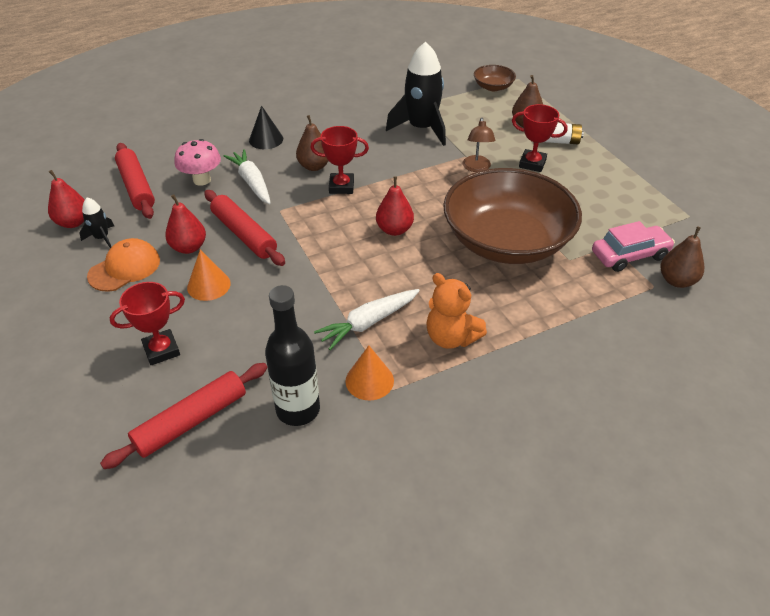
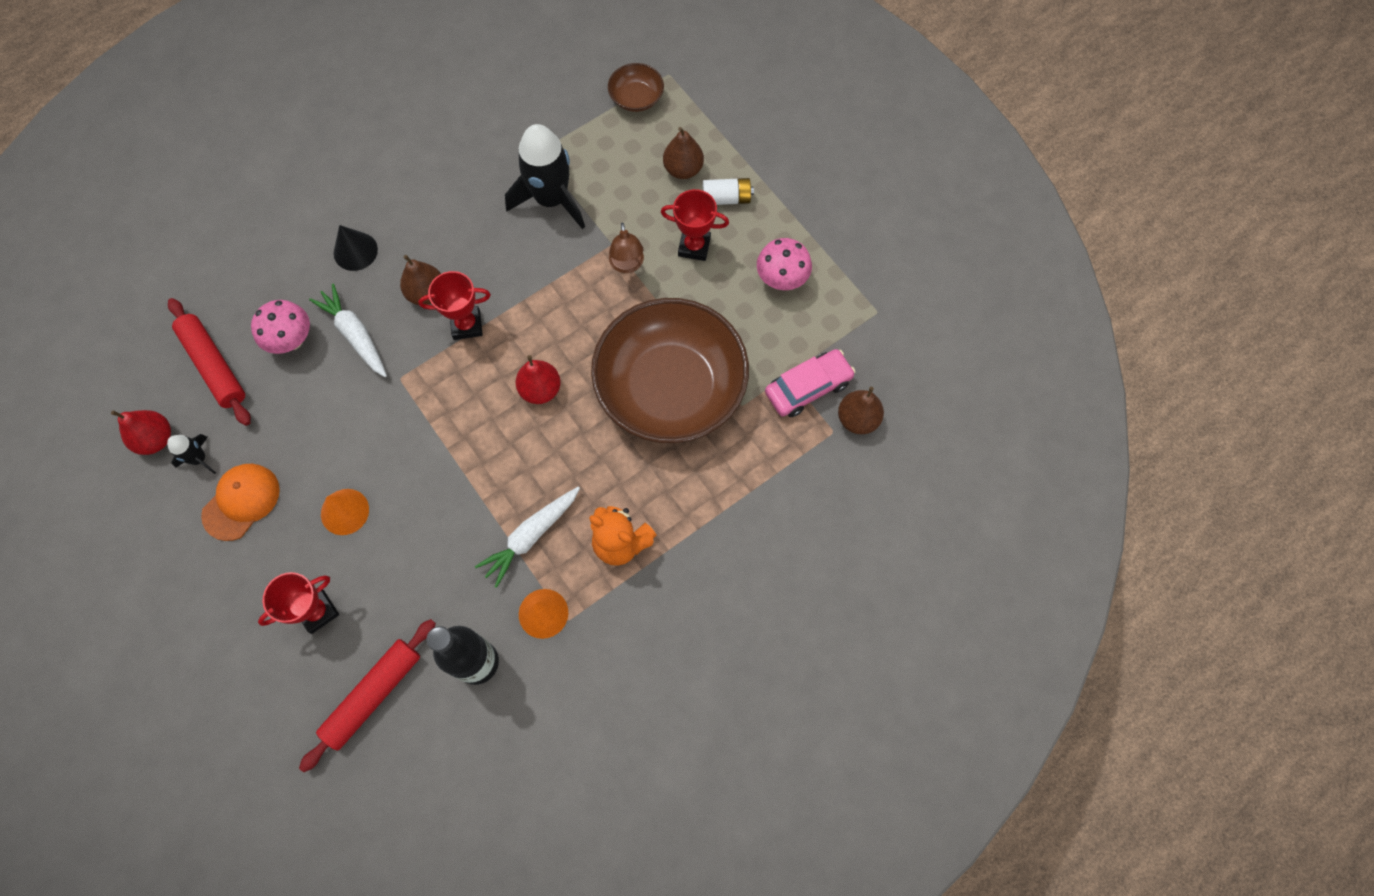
camera: 10 degrees left, 25 degrees up
red pear [165,195,206,254] -> none
red rolling pin [204,190,285,266] -> none
none -> pink mushroom [757,238,812,290]

